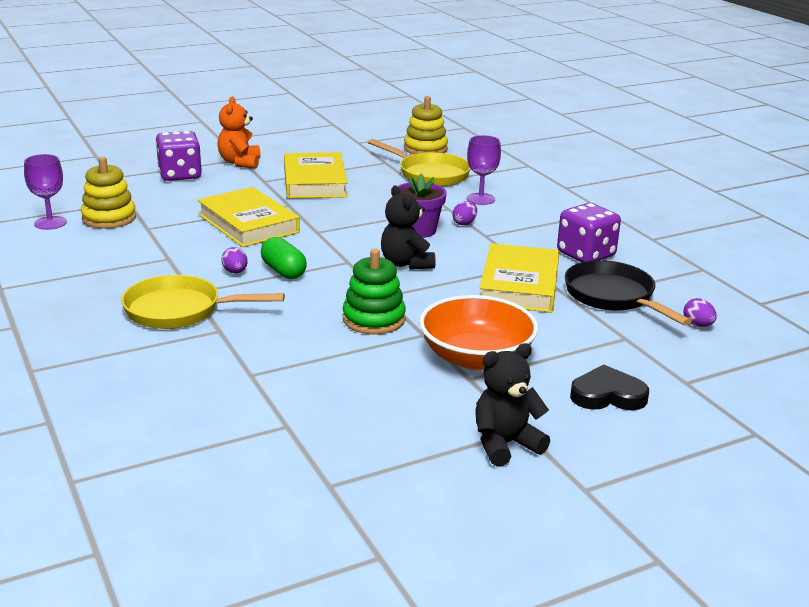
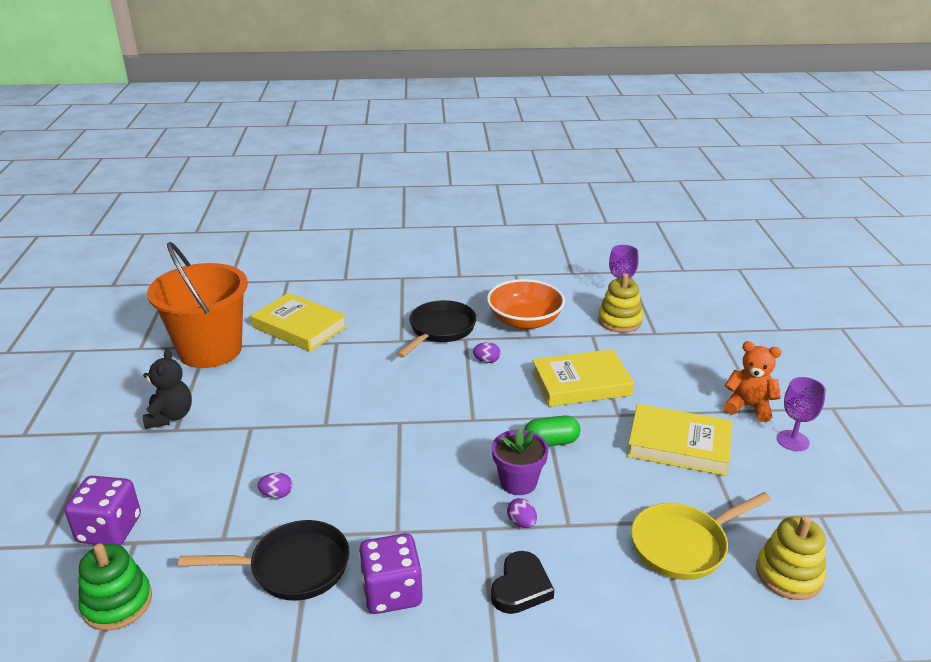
camera: 115 degrees right, 5 degrees up
yellow pan [121,275,285,329] -> black pan [397,300,477,358]
purple dice [156,131,202,181] -> purple dice moved to [65,476,141,545]
green capsule [261,237,307,279] -> green capsule moved to [524,415,580,446]
green stacking toy [343,249,406,334] -> green stacking toy moved to [78,543,152,631]
black teddy bear [381,185,436,270] -> none
orange bowl [419,295,538,370] -> orange bowl moved to [487,279,565,330]
purple goblet [467,135,501,205] -> purple goblet moved to [777,377,826,451]
yellow book [480,243,559,313] -> yellow book moved to [251,293,347,352]
black heart [570,364,649,410] -> black heart moved to [491,551,554,614]
purple egg [683,298,717,327] -> purple egg moved to [257,473,292,498]
none -> orange bucket [147,242,248,368]

